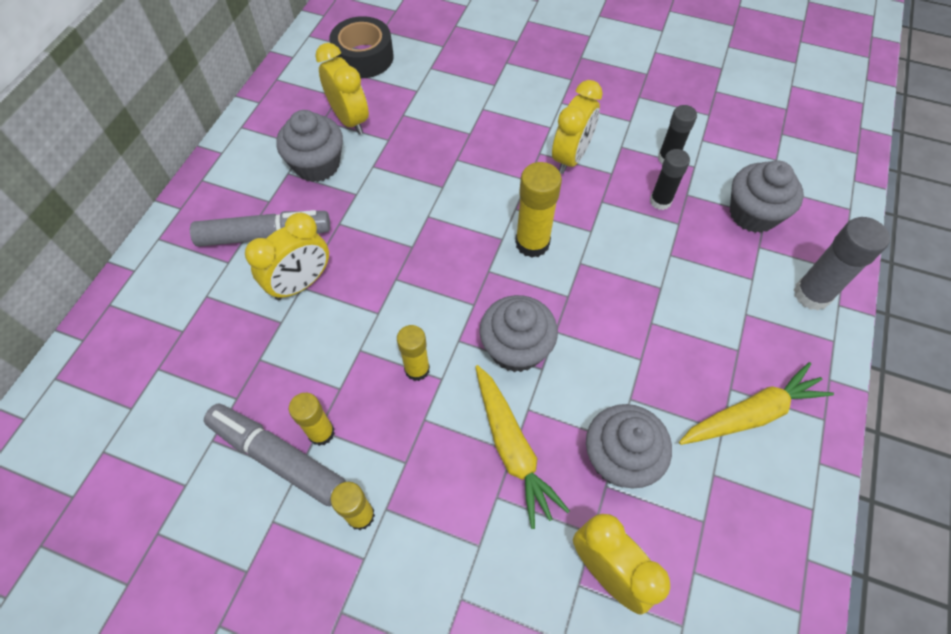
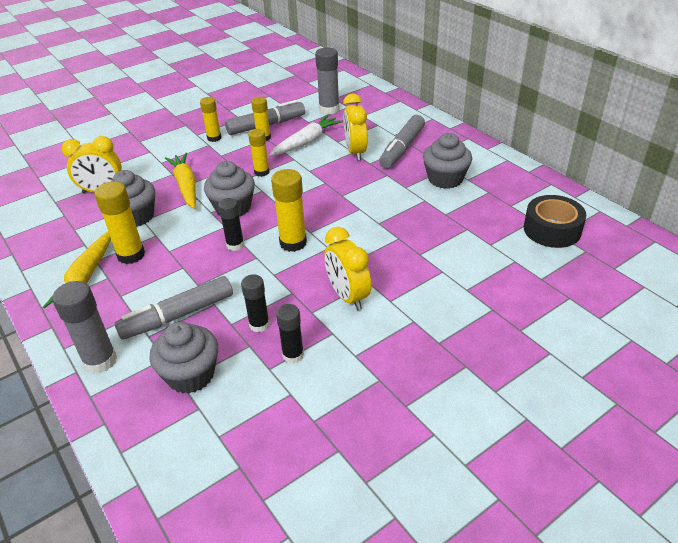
camera: 125 degrees right, 20 degrees down
yellow clock [315,43,369,134] -> none
yellow carrot [475,365,570,529] -> yellow carrot turned 60 degrees clockwise [165,153,196,209]
none -> yellow glue stick [94,181,145,264]
none -> grey marker [115,276,233,340]
none -> black glue stick [218,198,244,251]
none -> white carrot [269,115,343,156]
none -> grey glue stick [315,47,340,114]

